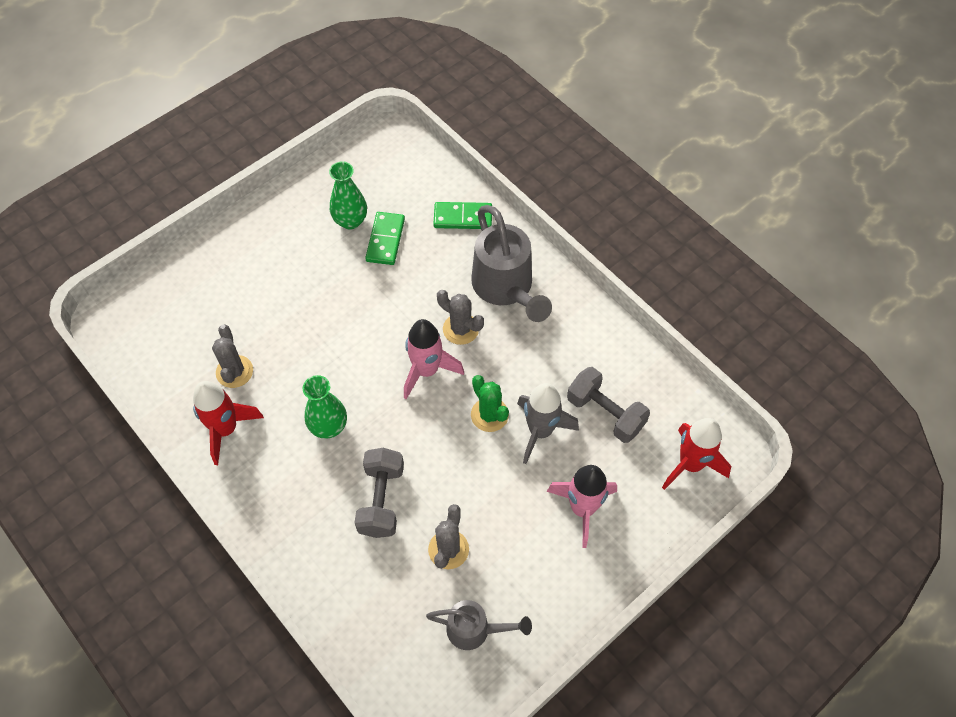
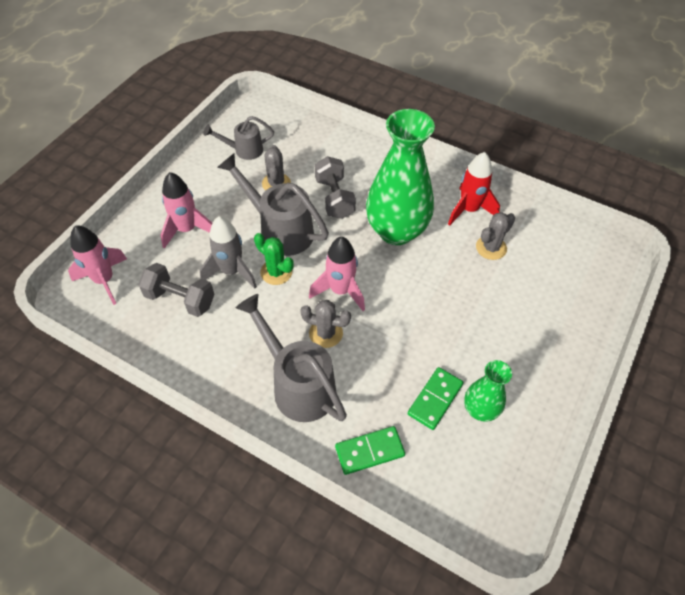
camera: 160 degrees right, 5 degrees down
grey cactus [212,325,253,388] -> grey cactus turned 75 degrees clockwise [476,212,515,260]
green vase [303,375,347,439] -> green vase [366,109,435,245], size x1.97
green domino [365,212,405,265] -> green domino turned 45 degrees clockwise [408,367,463,430]
red rocket [662,418,731,490] -> pink rocket [68,225,127,305]
none -> grey watering can [217,153,329,256]

